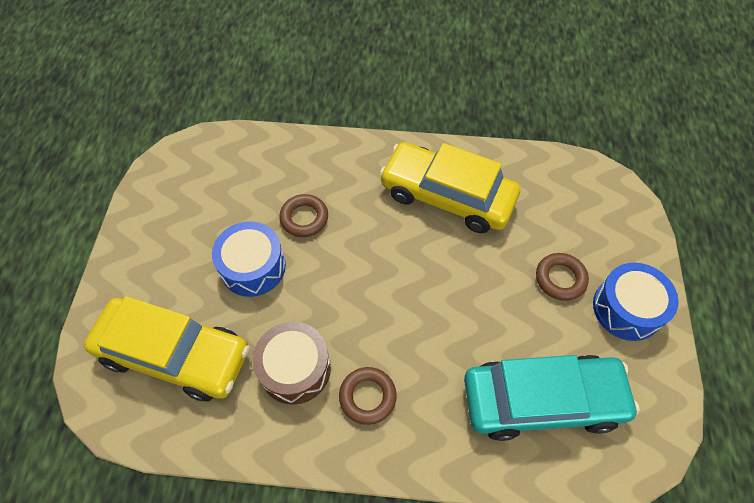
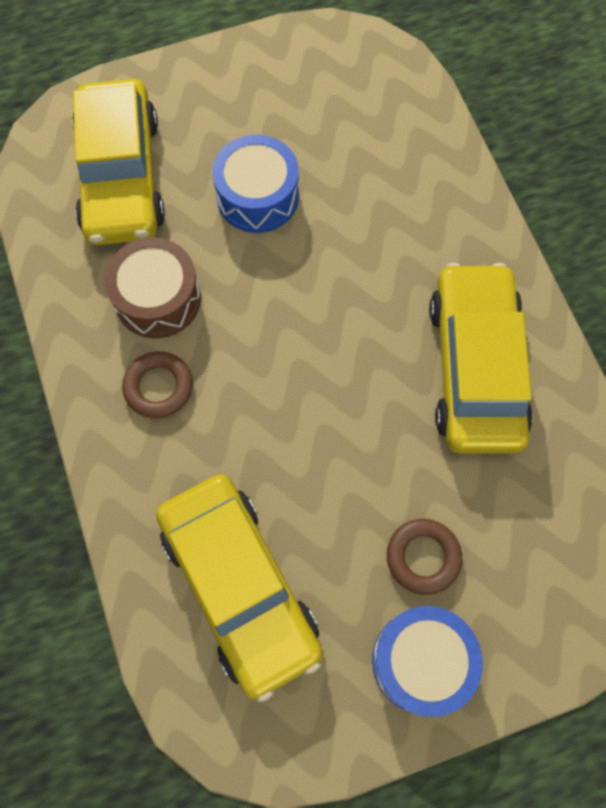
camera: 65 degrees right, 10 degrees up
brown ring [279,194,328,237] -> none
turquoise car [464,355,640,441] -> yellow car [156,474,323,702]

